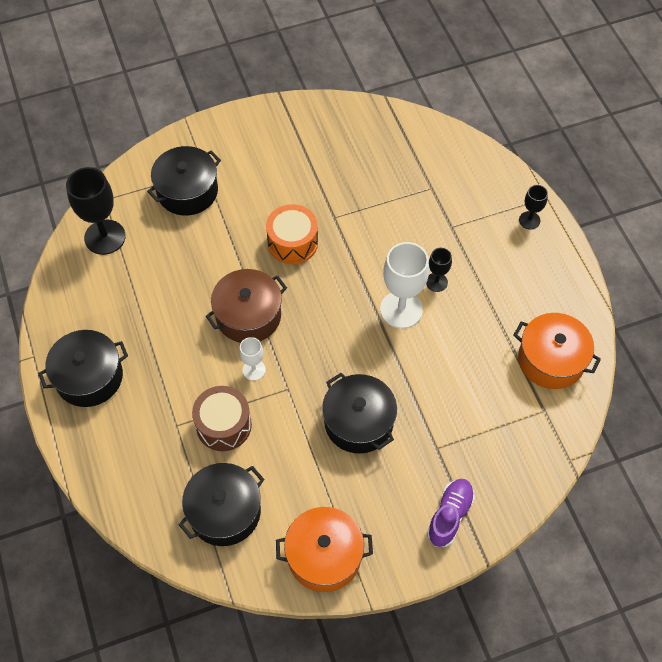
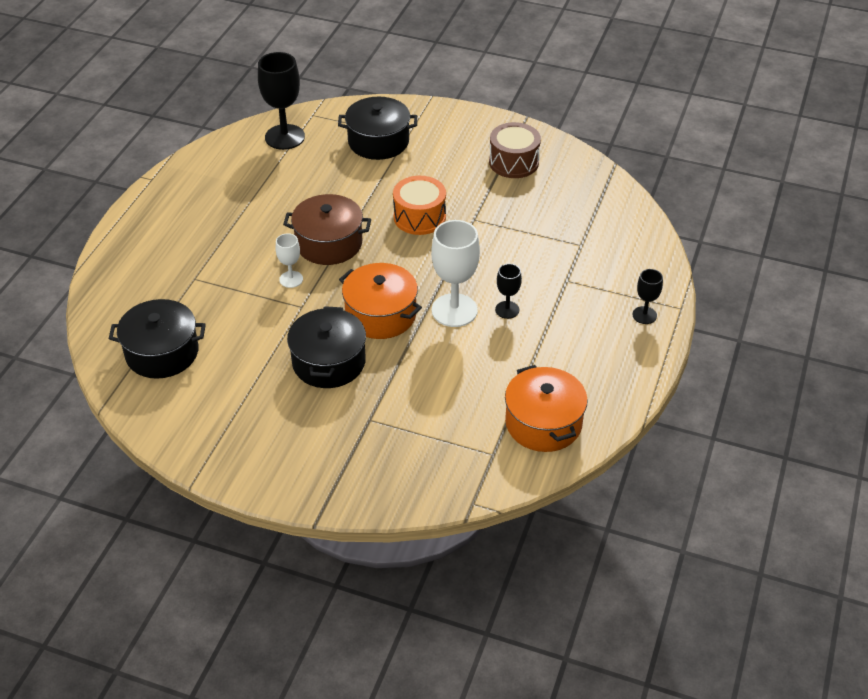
camera: 40 degrees right, 15 degrees down
black pot [38,330,128,407] -> none
brown drum [192,386,252,451] -> brown drum moved to [489,122,541,178]
orange pot [276,507,373,592] -> orange pot moved to [339,263,422,339]
purple shoe [427,479,475,547] -> none

